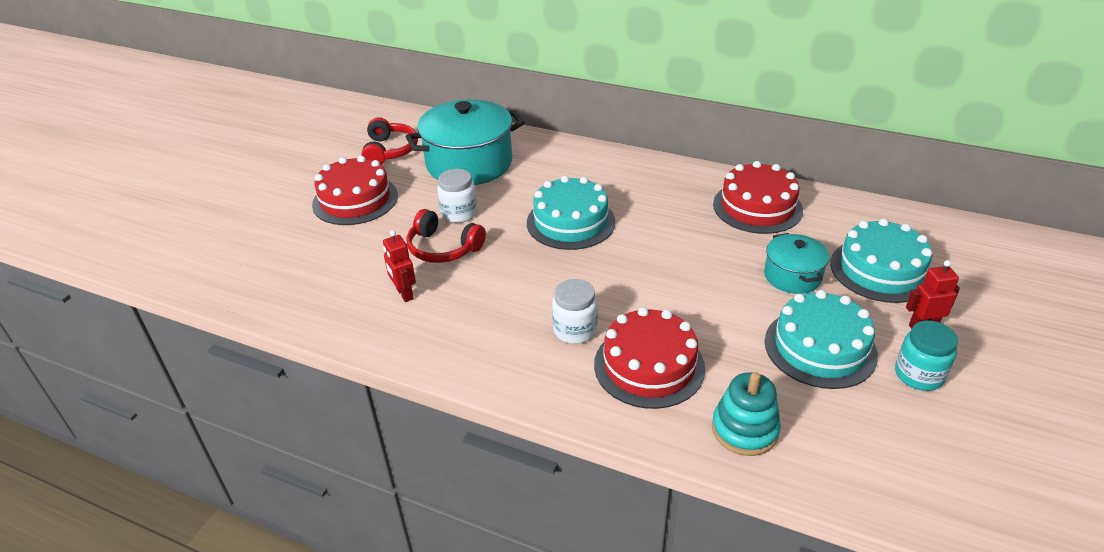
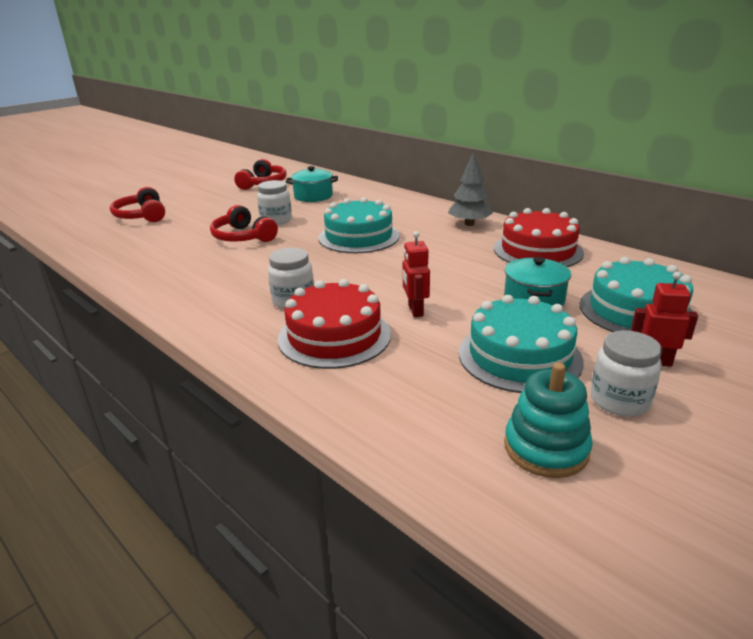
camera: 20 degrees right, 10 degrees down
red cake [312,156,398,225] -> none
red robot [383,230,416,302] -> red robot moved to [403,231,430,317]
turquoise pot [406,99,525,185] -> turquoise pot [286,166,338,202], size x0.53
turquoise stacking toy [712,372,781,456] -> turquoise stacking toy moved to [504,362,593,478]
turquoise jar [895,321,958,391] -> white jar [591,330,662,417]
none -> red headphones [110,187,165,222]
none -> grey tree [448,152,493,226]

